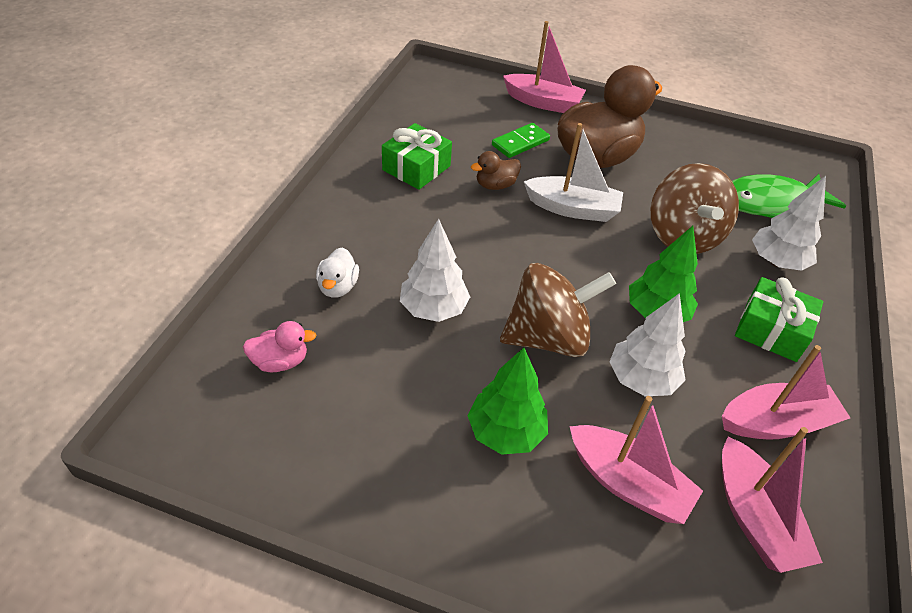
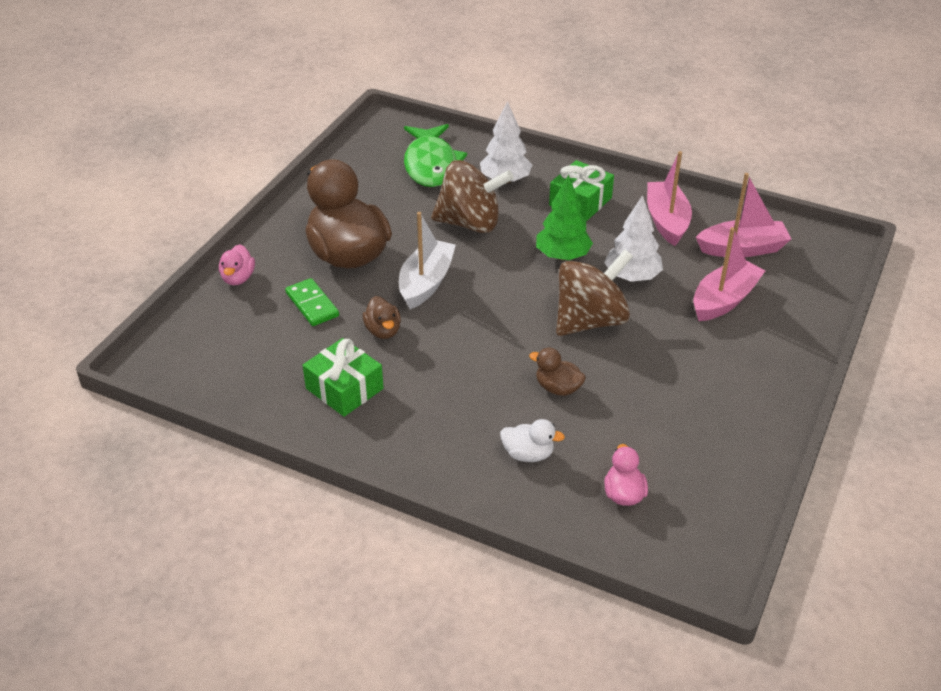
camera: 80 degrees left, 5 degrees down
white tree [400,219,470,322] -> brown duck [529,348,586,396]
green tree [468,348,548,455] -> none
brown spinning top [500,263,616,357] -> brown spinning top turned 60 degrees clockwise [556,249,633,336]
pink boat [503,21,586,113] -> pink duck [219,244,255,285]

